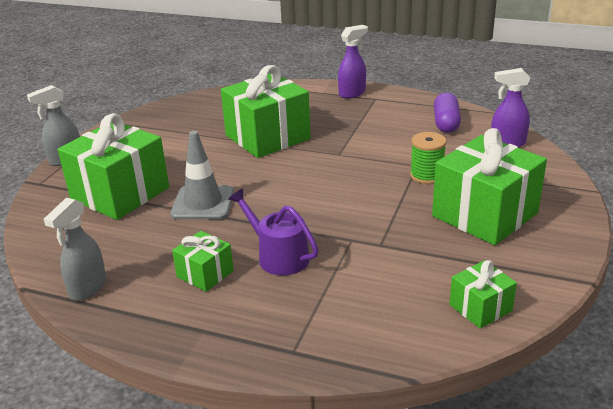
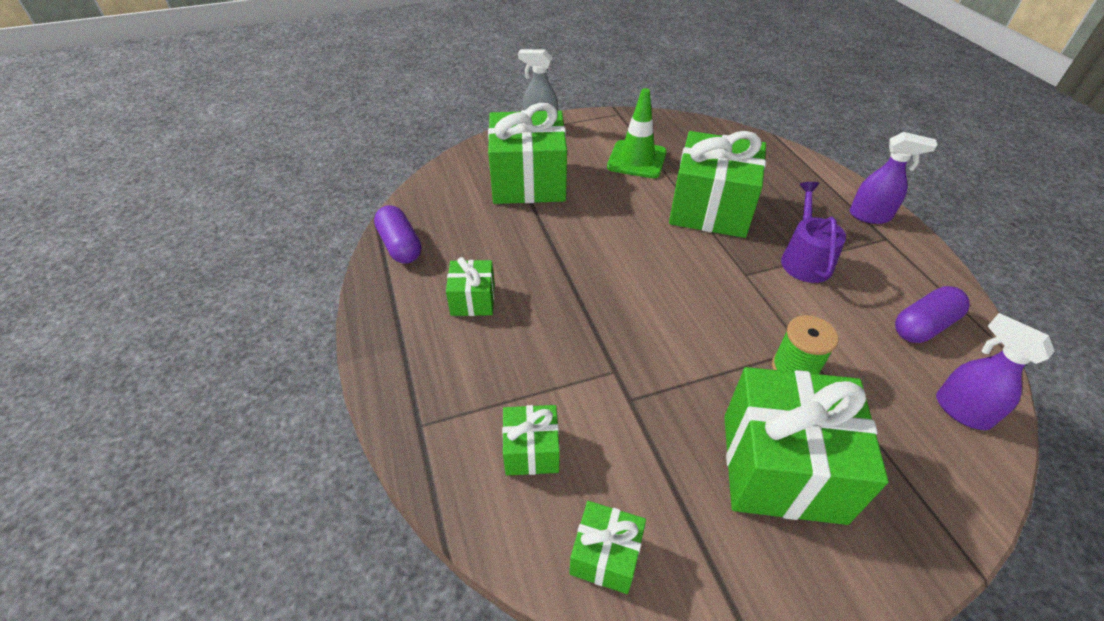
camera: 50 degrees right, 15 degrees up
grey spray bottle [44,197,106,301] -> purple capsule [374,205,421,264]
grey traffic cone [170,131,234,220] -> none
purple watering can [229,189,319,276] -> purple watering can moved to [781,182,846,283]
none -> green gift [502,405,560,475]
none -> green traffic cone [607,88,667,178]

